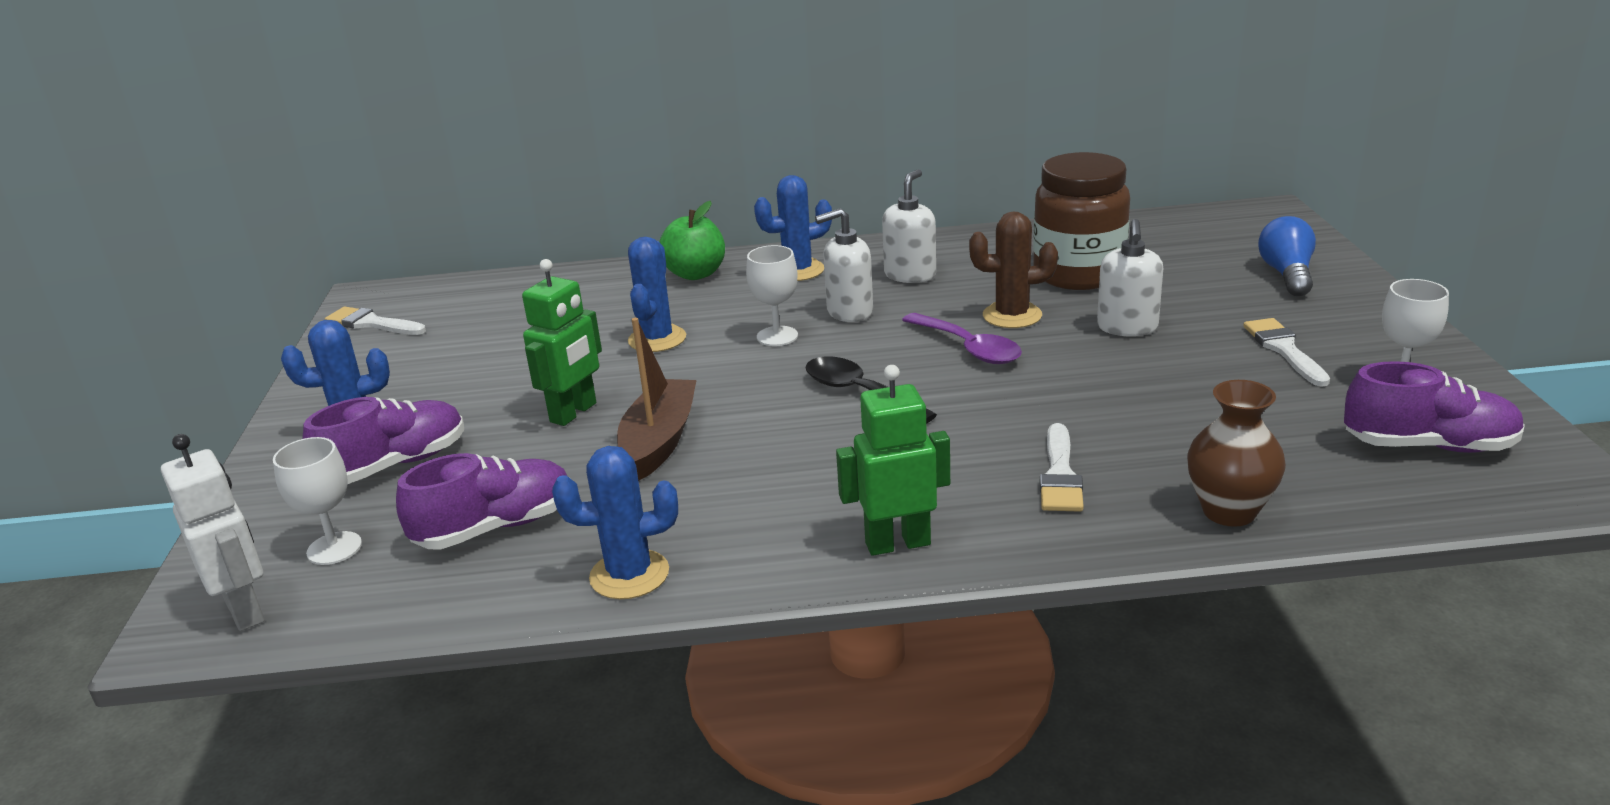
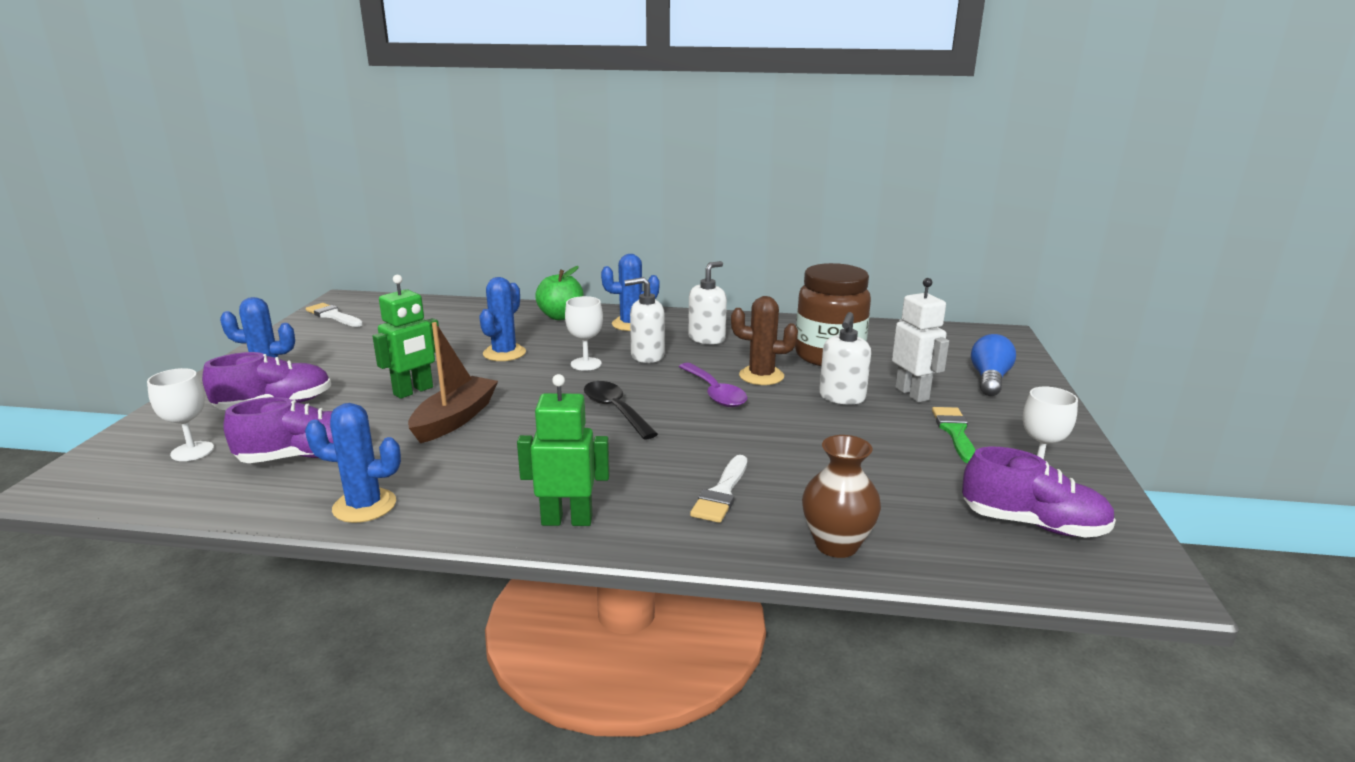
camera: 10 degrees right, 5 degrees down
white robot [161,434,265,631] -> white robot moved to [892,278,949,402]
white brush [1243,318,1330,387] -> green brush [932,407,976,463]

